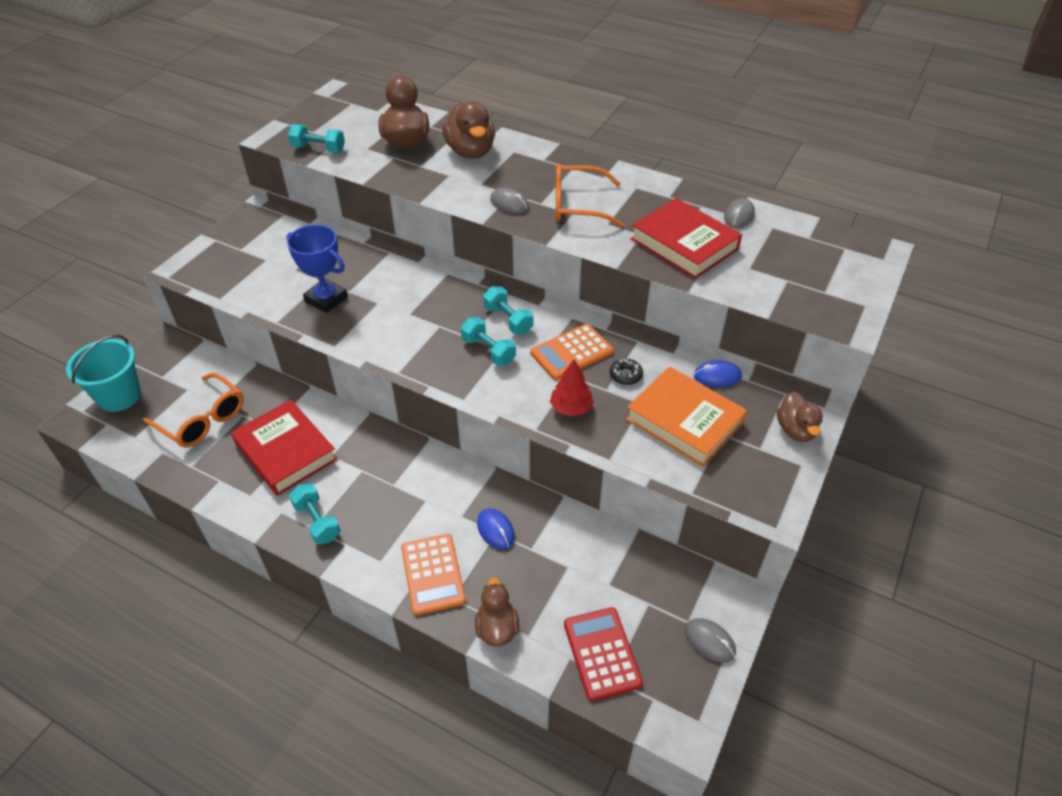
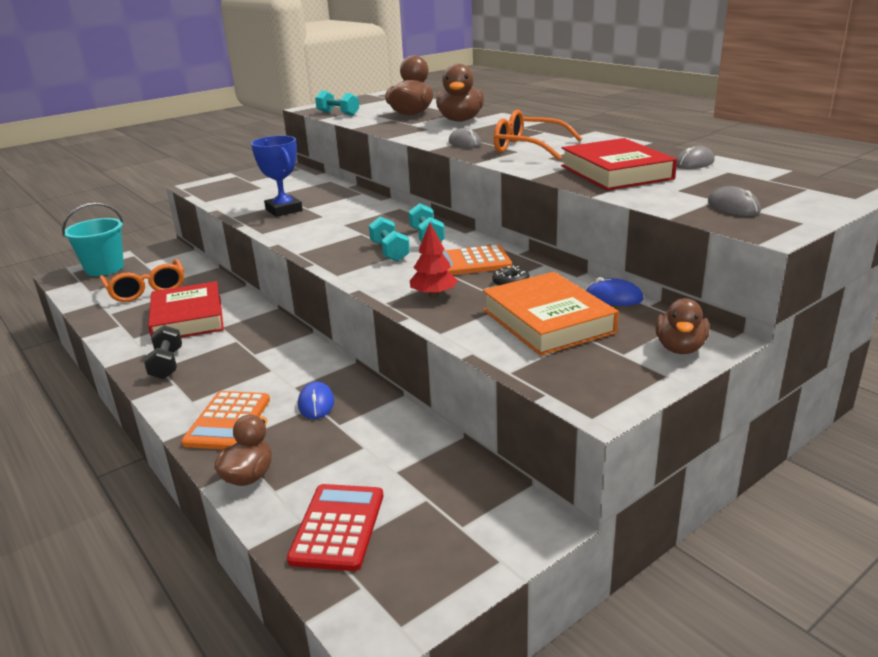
camera: 25 degrees right, 20 degrees down
turquoise dumbbell [289,483,340,545] -> black dumbbell [144,325,182,379]
grey mouse [685,618,736,663] -> grey mouse moved to [708,186,761,216]

